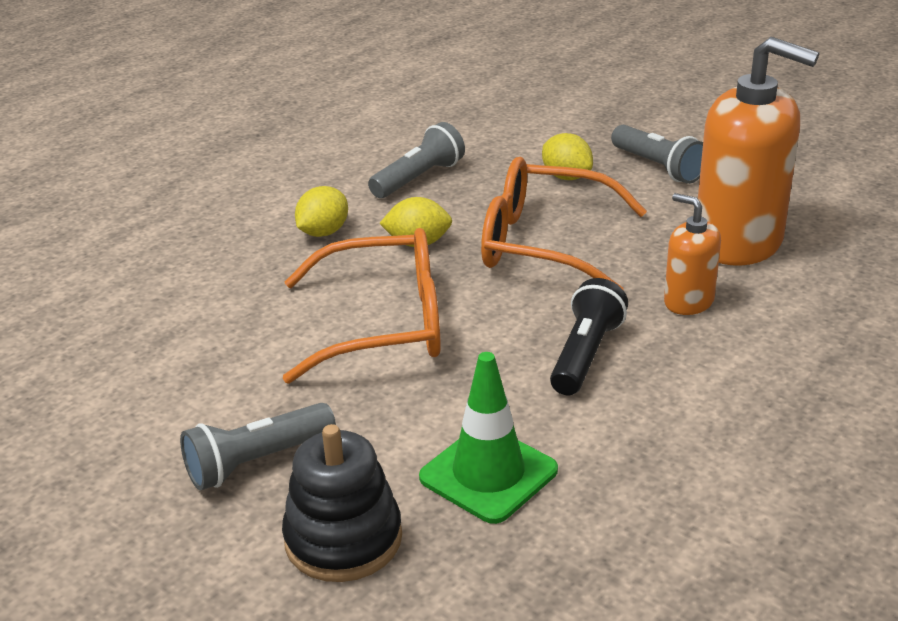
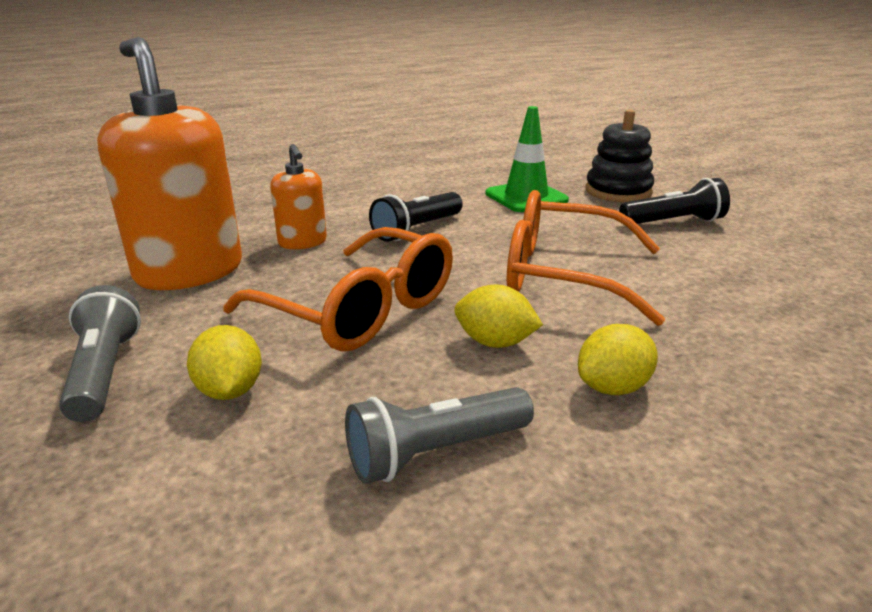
camera: 160 degrees left, 5 degrees down
grey flashlight [180,403,336,490] -> black flashlight [619,178,730,224]

